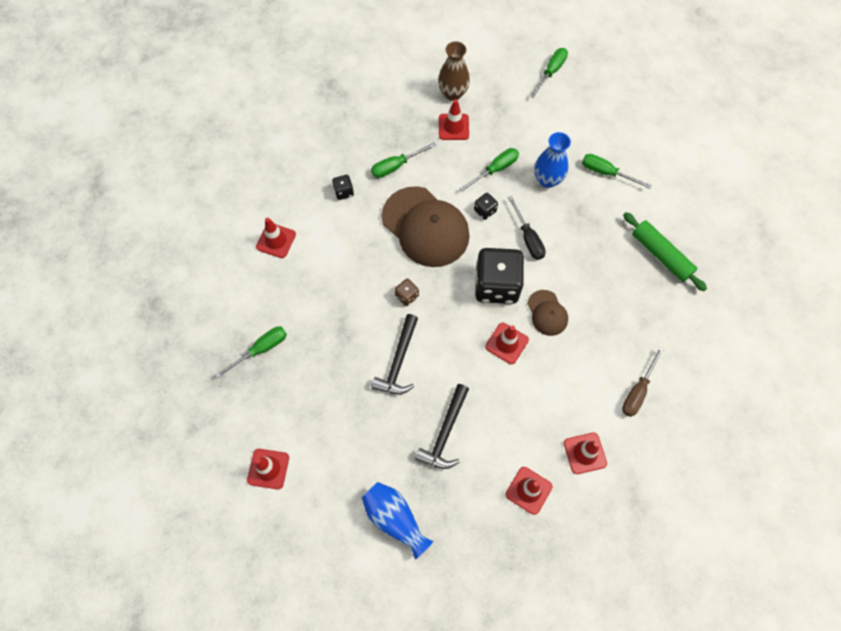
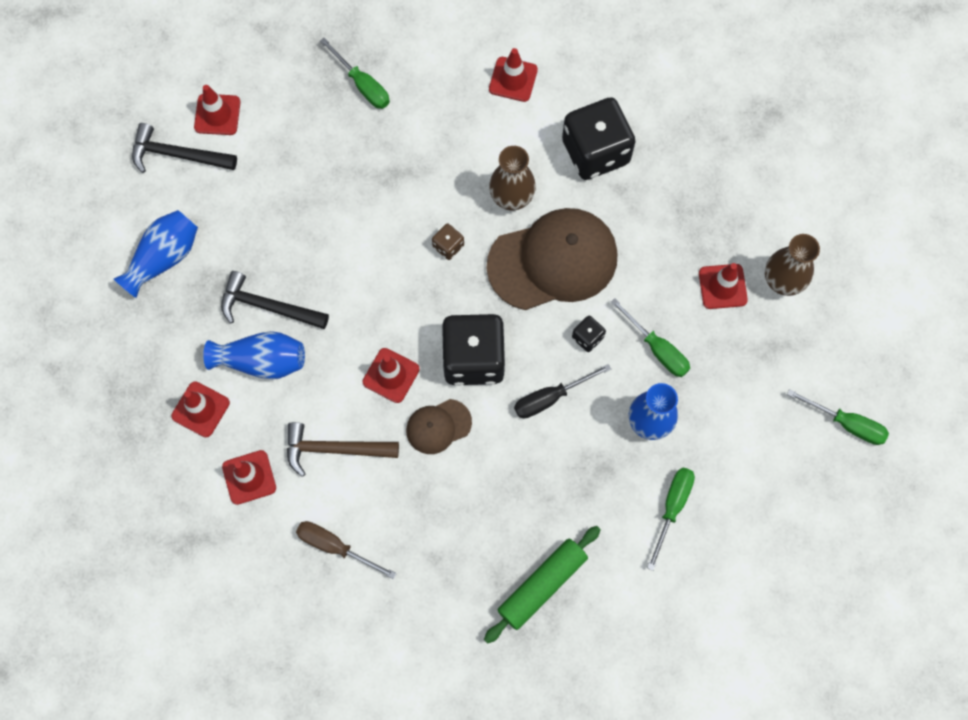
camera: 85 degrees right, 5 degrees up
black dice [332,175,354,200] -> black dice [562,97,636,180], size x2.34
green screwdriver [371,142,437,178] -> none
black hammer [371,314,418,394] -> black hammer moved to [132,123,237,173]
brown cap [381,186,470,267] -> brown cap turned 150 degrees counterclockwise [486,208,618,310]
none -> blue vase [203,331,305,380]
none -> brown hammer [287,422,399,477]
none -> brown vase [489,146,536,211]

